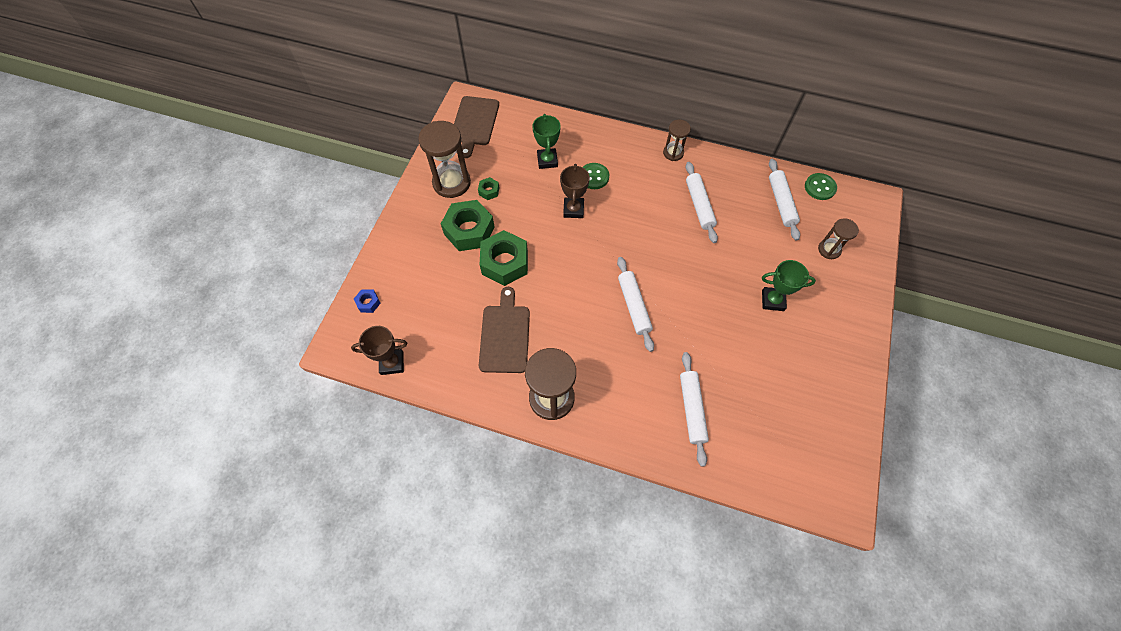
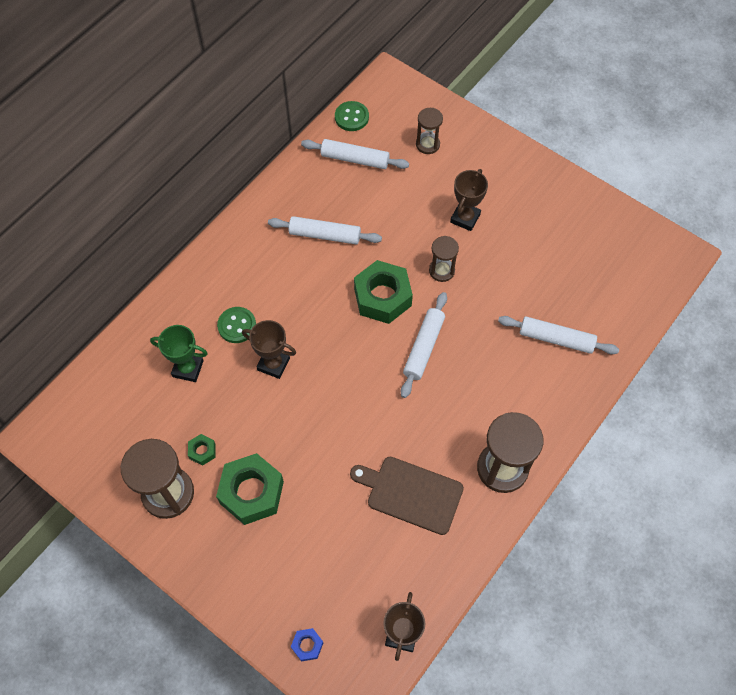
camera: 70 degrees left, 0 degrees up
brown cutting board [454,96,499,158] -> none
green nut [480,230,528,286] -> green nut moved to [354,260,413,324]
white rolling pin [617,257,654,352] -> white rolling pin turned 75 degrees counterclockwise [401,292,447,398]
brown hourglass [663,119,691,161] -> brown hourglass moved to [429,236,459,282]
green trophy [762,260,816,311] -> brown trophy [450,169,488,231]

